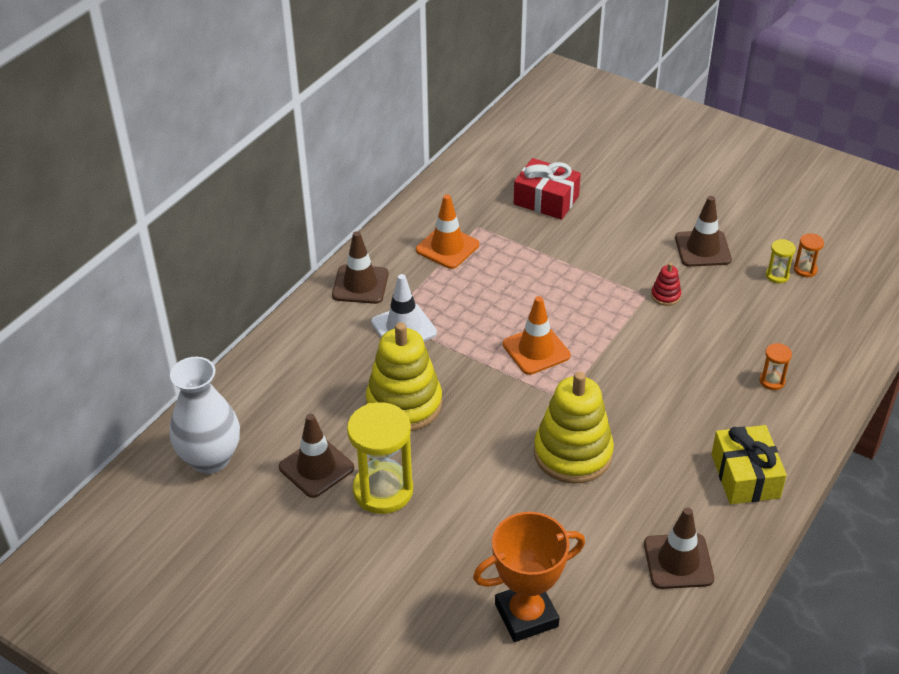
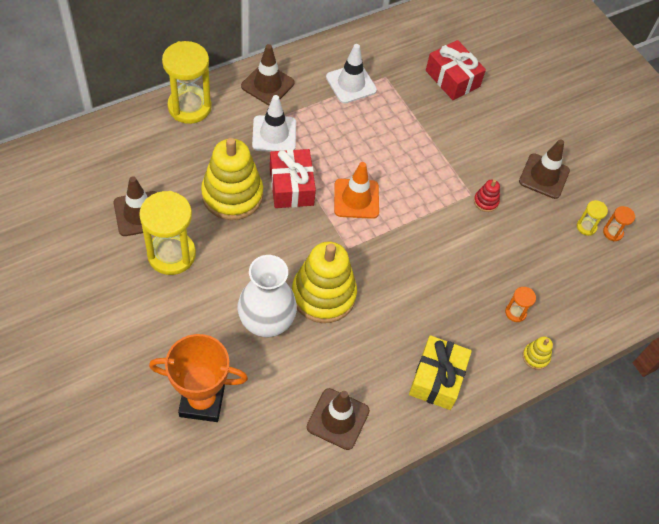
camera: 20 degrees right, 15 degrees up
white vase [170,357,240,474] -> white vase moved to [238,255,297,337]
orange traffic cone [416,194,479,269] -> white traffic cone [326,44,377,104]
none -> yellow hourglass [162,41,212,124]
none -> red gift [270,149,316,208]
none -> yellow stacking toy [522,337,553,370]

